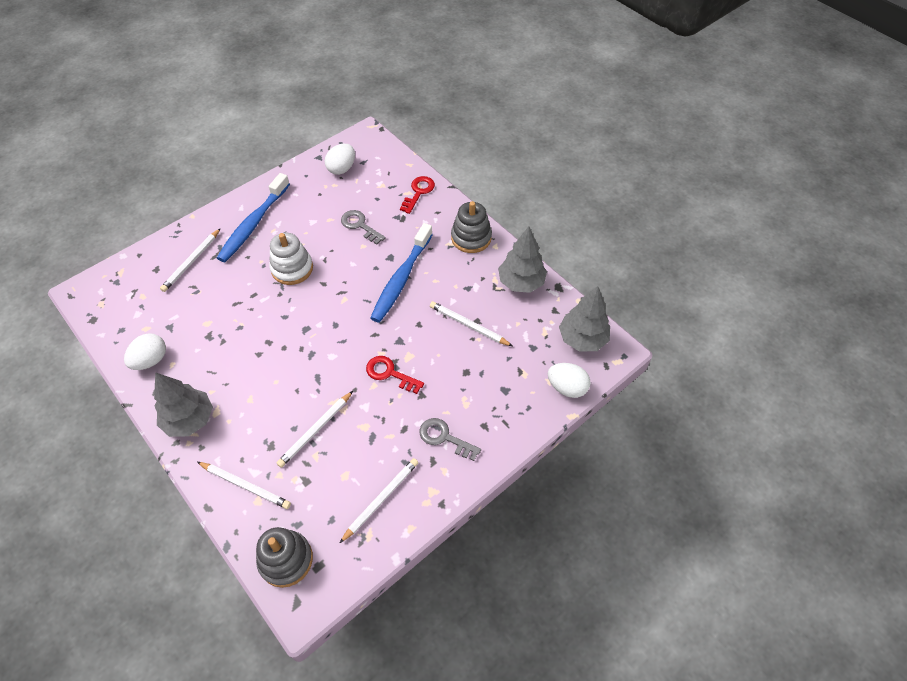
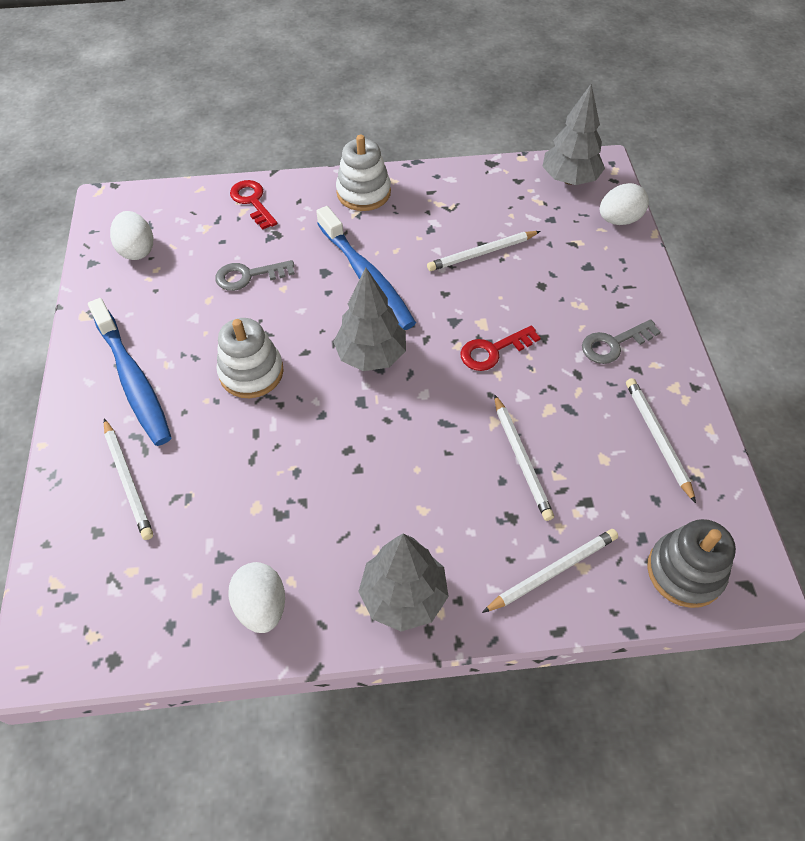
camera: 55 degrees left, 0 degrees up
grey stacking toy [451,201,492,253] -> white stacking toy [336,135,391,211]
grey tree [498,226,547,293] -> grey tree moved to [333,268,406,371]

